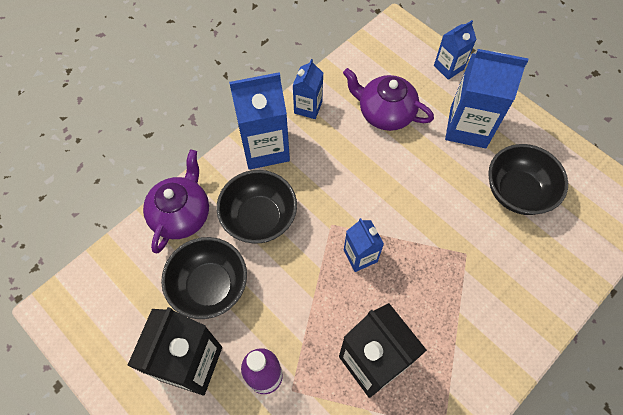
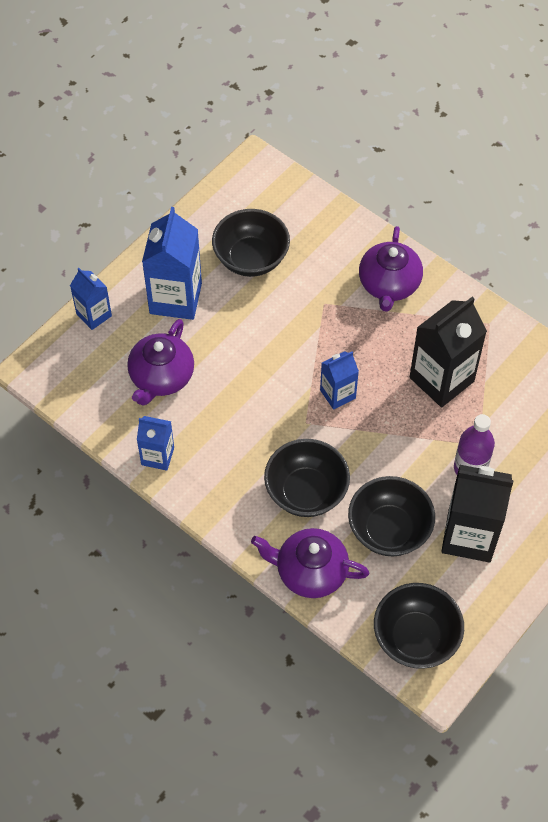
camera: 95 degrees left, 5 degrees down
blue carton [229,72,290,170] -> none
none -> purple teapot [359,226,423,312]
none -> black bowl [374,583,464,669]

